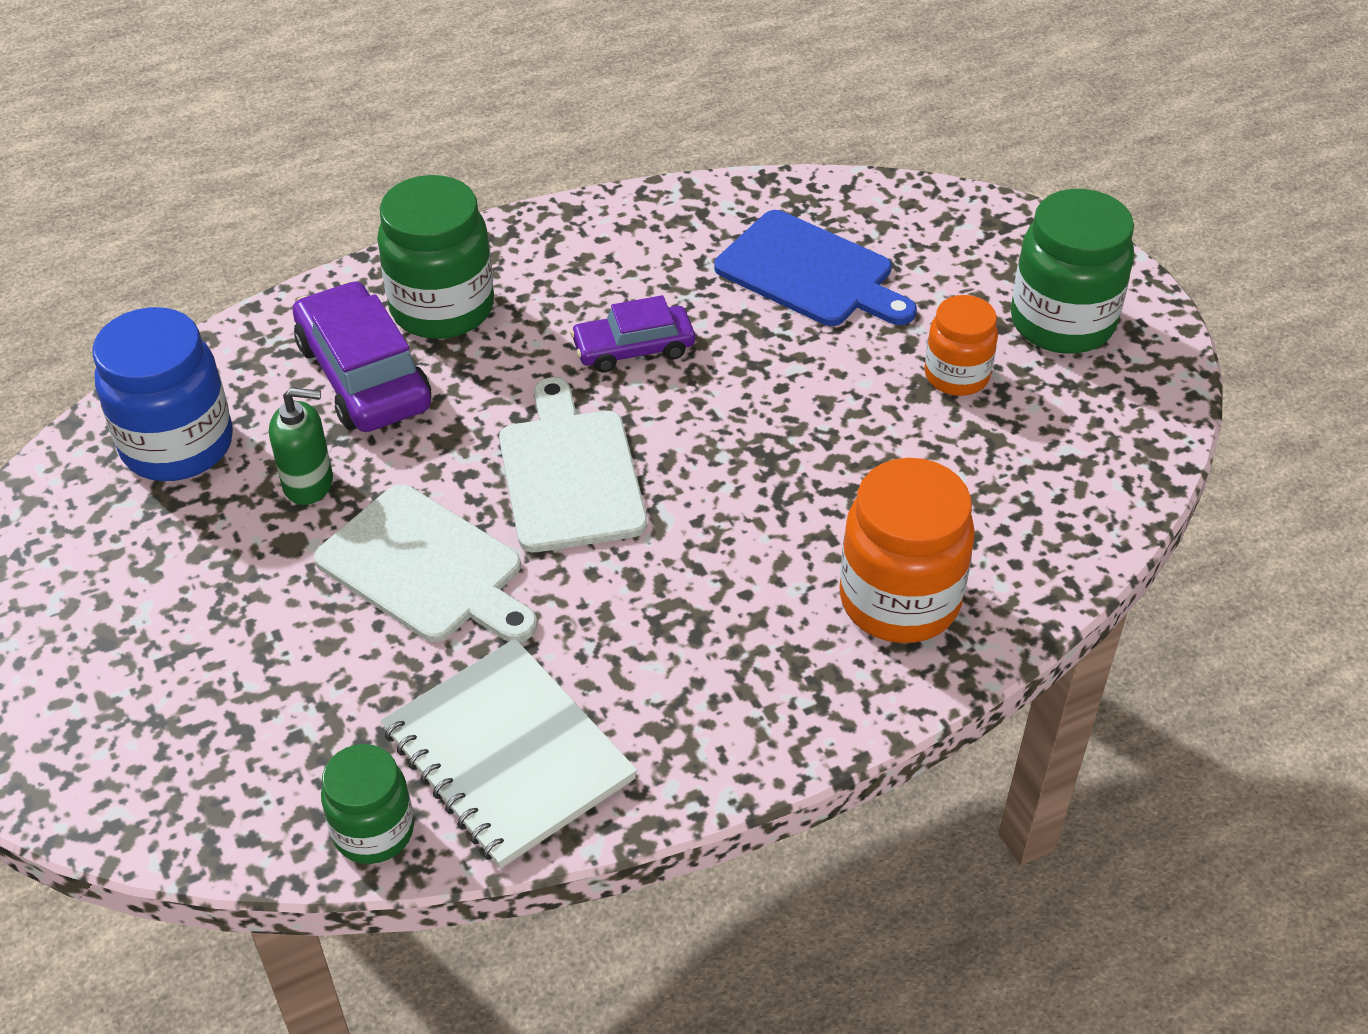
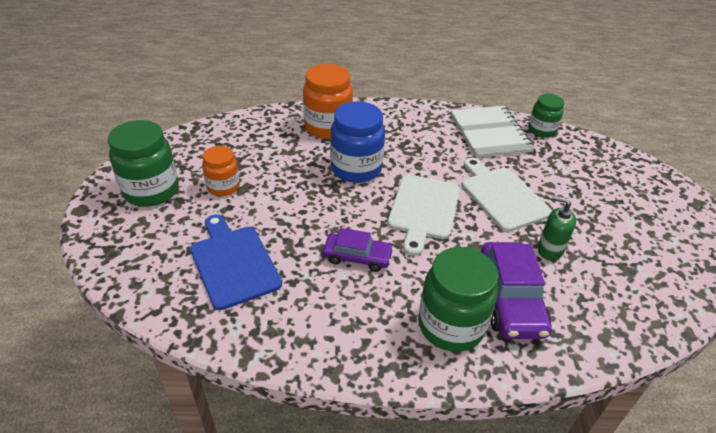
camera: 155 degrees left, 5 degrees down
blue jar [92,307,233,481] -> blue jar moved to [330,101,385,183]

